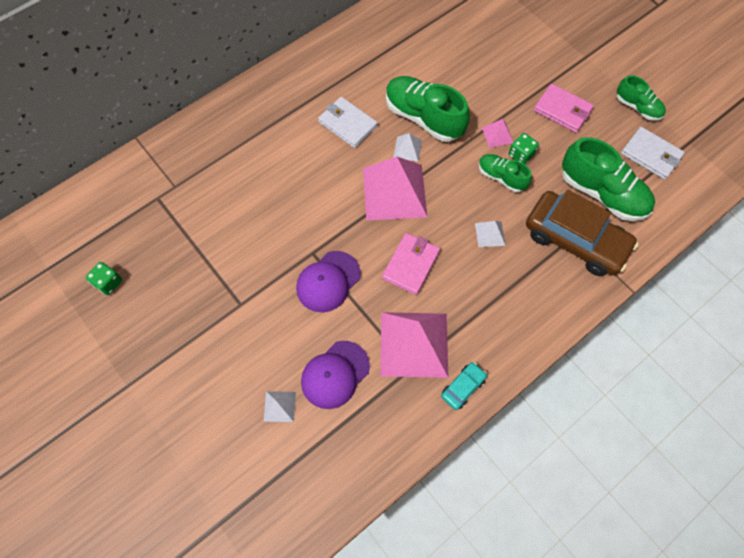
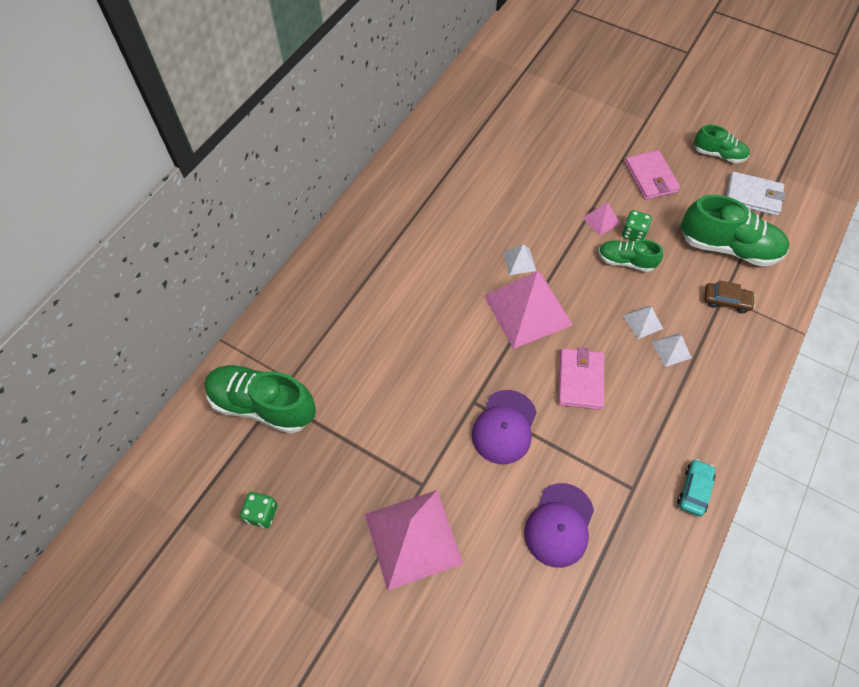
camera: 20 degrees left, 5 degrees down
white pyramid [264,391,296,422] -> white pyramid moved to [651,333,692,367]
white wallet [318,97,378,148] -> none
pink pyramid [380,312,448,378] -> pink pyramid moved to [365,490,463,591]
green shoe [386,76,470,142] -> green shoe moved to [204,365,316,434]
brown car [526,190,638,276] -> brown car [704,280,755,313], size x0.44
pink wallet [534,84,594,133] -> pink wallet turned 60 degrees clockwise [625,150,680,200]

